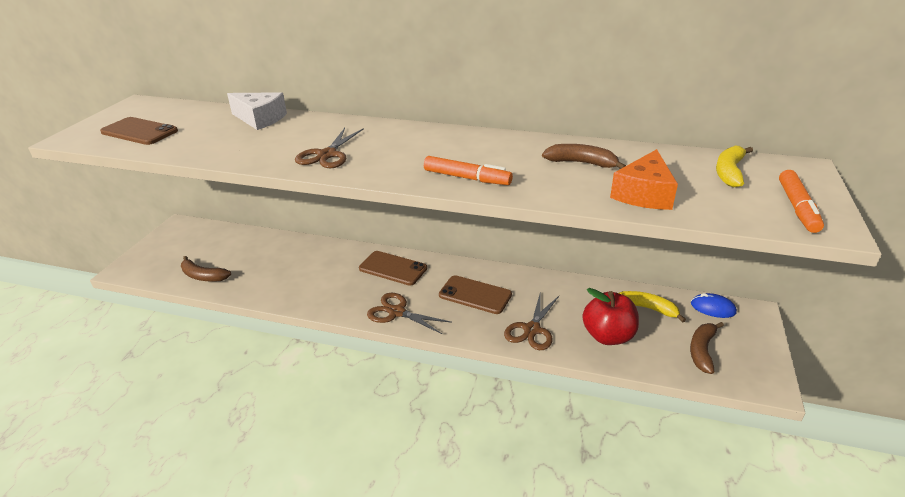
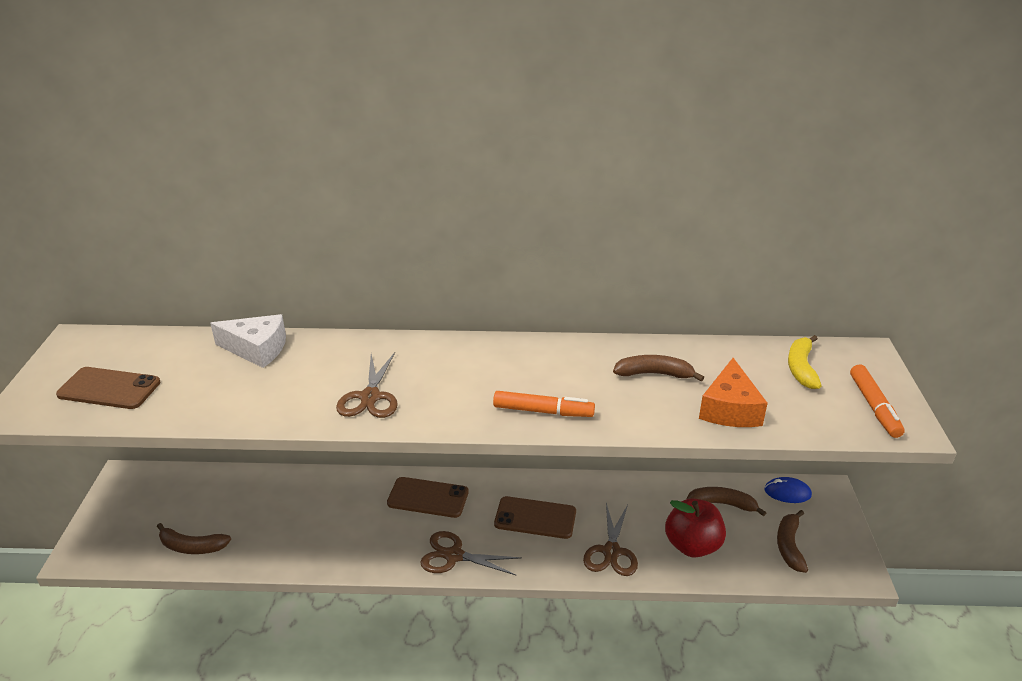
camera: 15 degrees left, 0 degrees up
yellow banana [619,291,686,322] -> brown banana [687,487,766,517]

